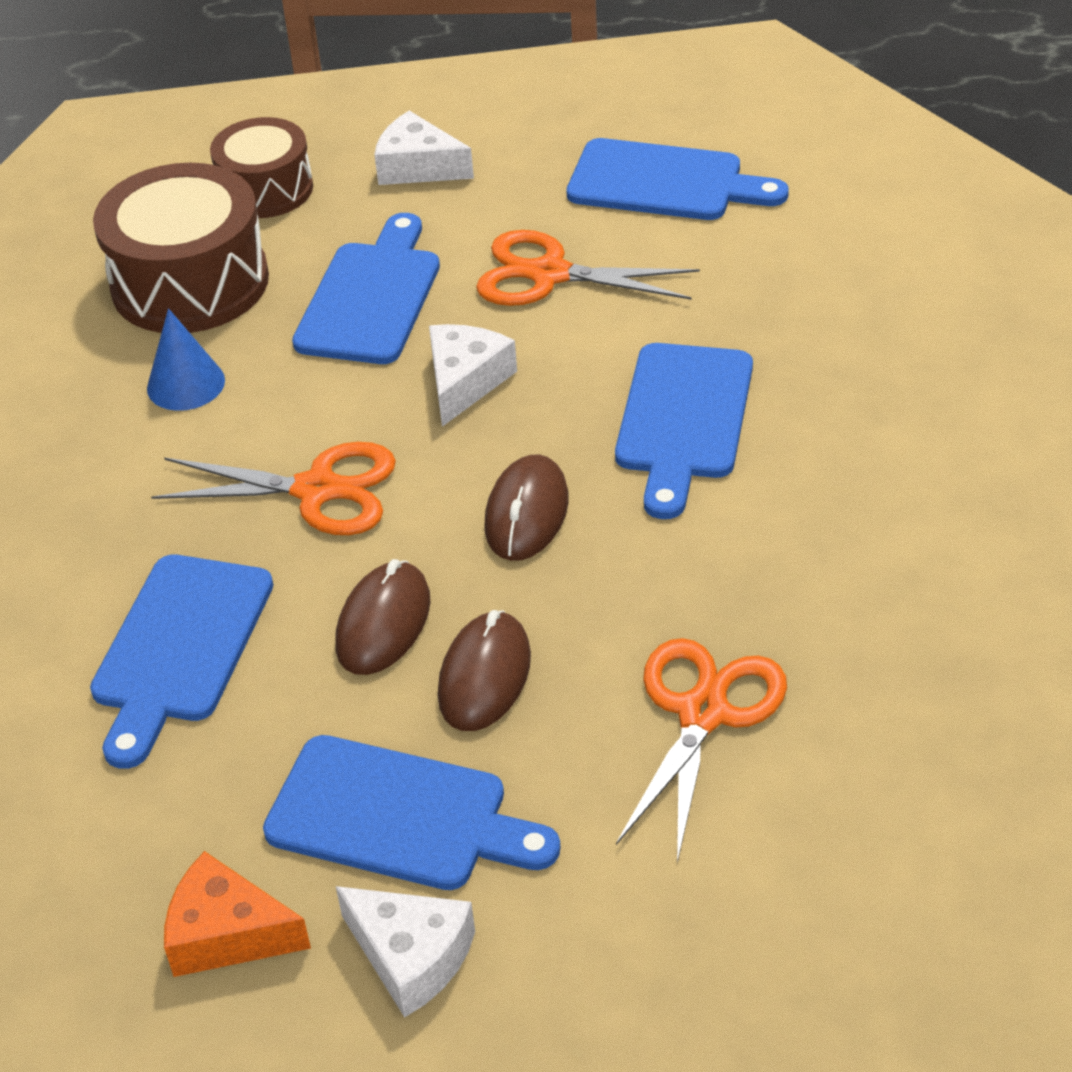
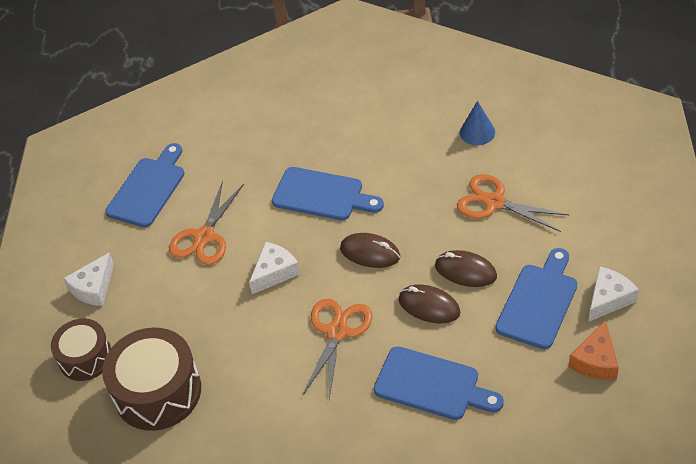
camera: 80 degrees left, 5 degrees up
blue cone [147,308,225,411] -> blue cone moved to [460,101,495,145]
blue cutting board [292,213,440,364] -> none
white cheese [429,324,517,427] -> white cheese turned 105 degrees clockwise [249,242,300,294]

